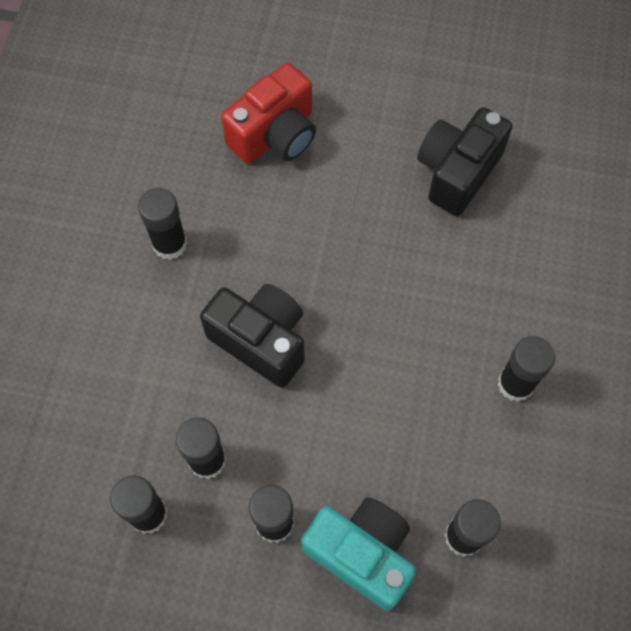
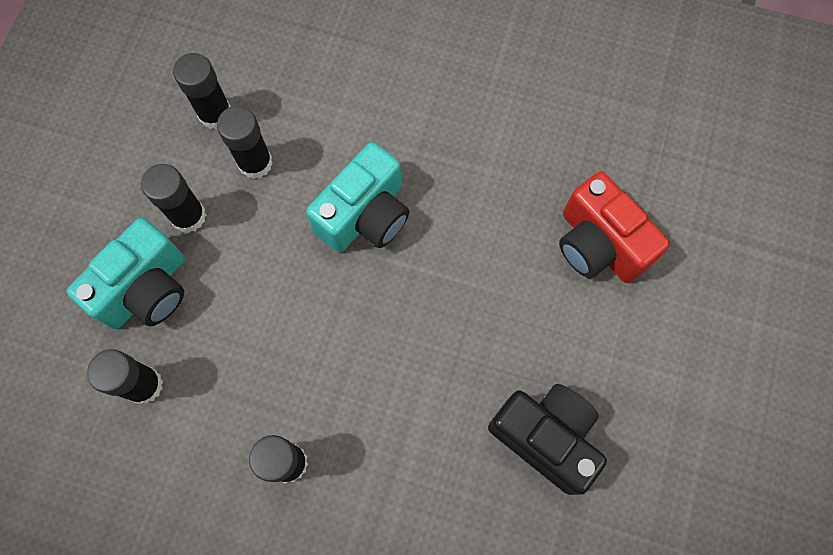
camera: 95 degrees right, 5 degrees up
black glue stick [138,188,187,260] -> none
black camera [200,284,305,388] -> turquoise camera [306,142,410,252]

